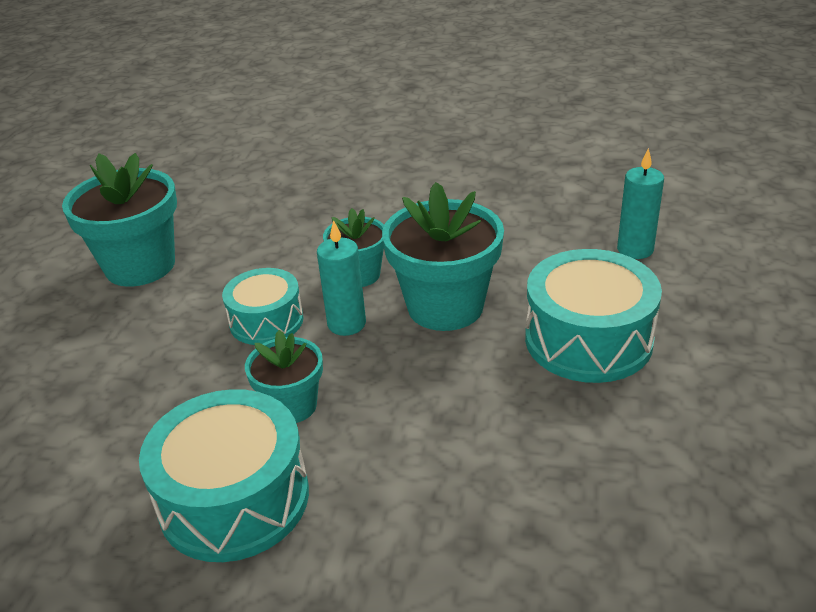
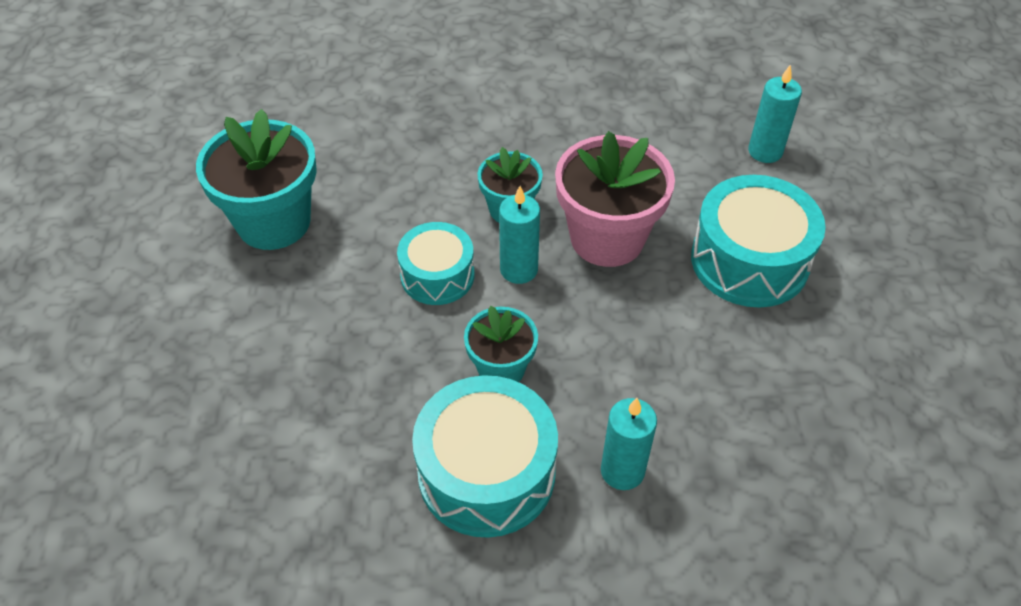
camera: 15 degrees left, 15 degrees up
turquoise flower pot [382,182,504,331] -> pink flower pot [555,131,675,267]
none -> turquoise candle [601,398,657,490]

